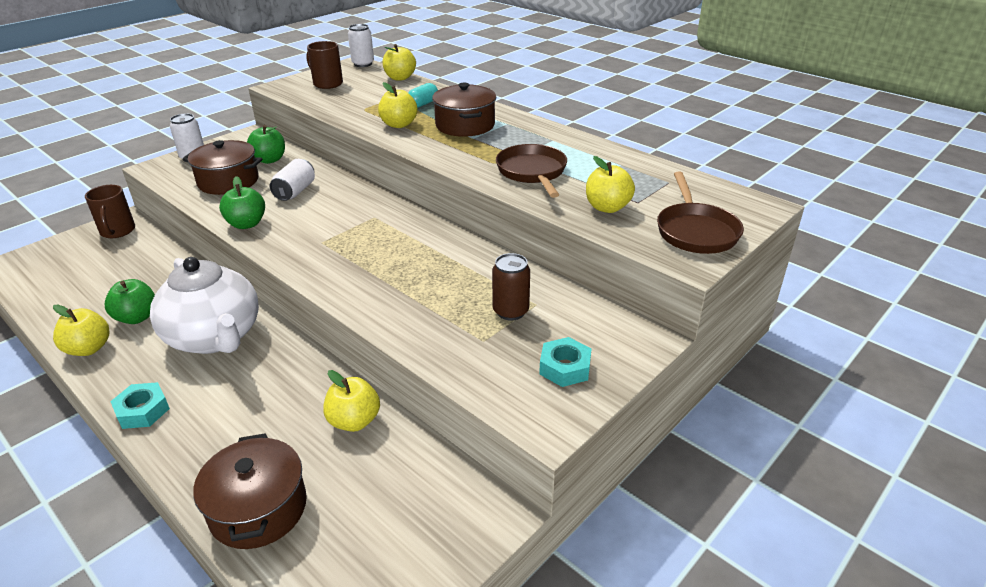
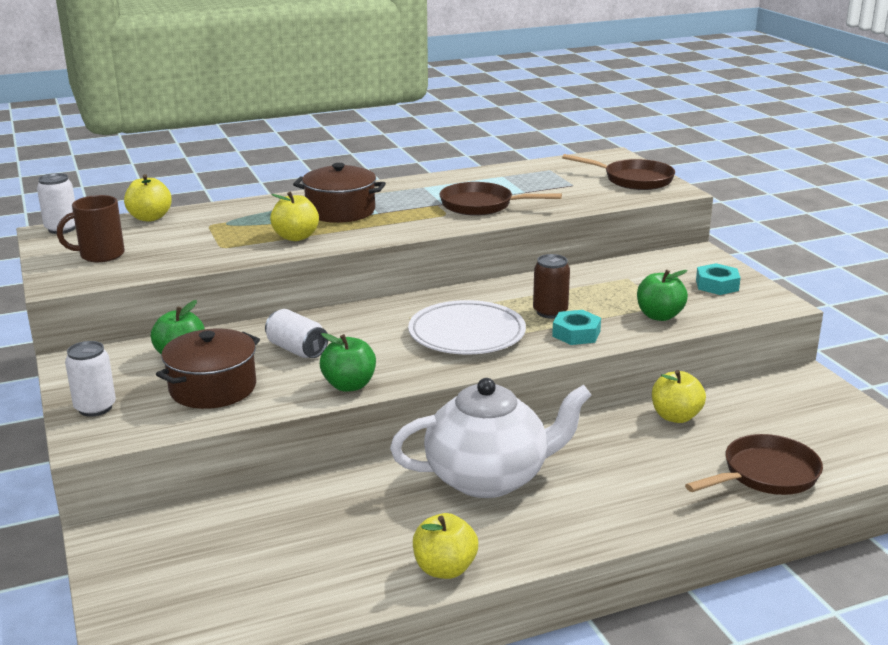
camera: 65 degrees left, 10 degrees down
brown mug [85,185,135,238] -> none
green apple [104,279,155,324] -> green apple moved to [637,270,688,321]
turquoise nut [110,382,170,429] -> turquoise nut moved to [552,310,601,345]
brown pot [193,433,307,549] -> brown pan [685,434,823,495]
turquoise capsule [408,83,438,108] -> none
brown can [492,253,530,320] -> brown can moved to [533,254,570,318]
yellow apple [586,156,635,213] -> none
none -> white plate [408,300,526,355]

